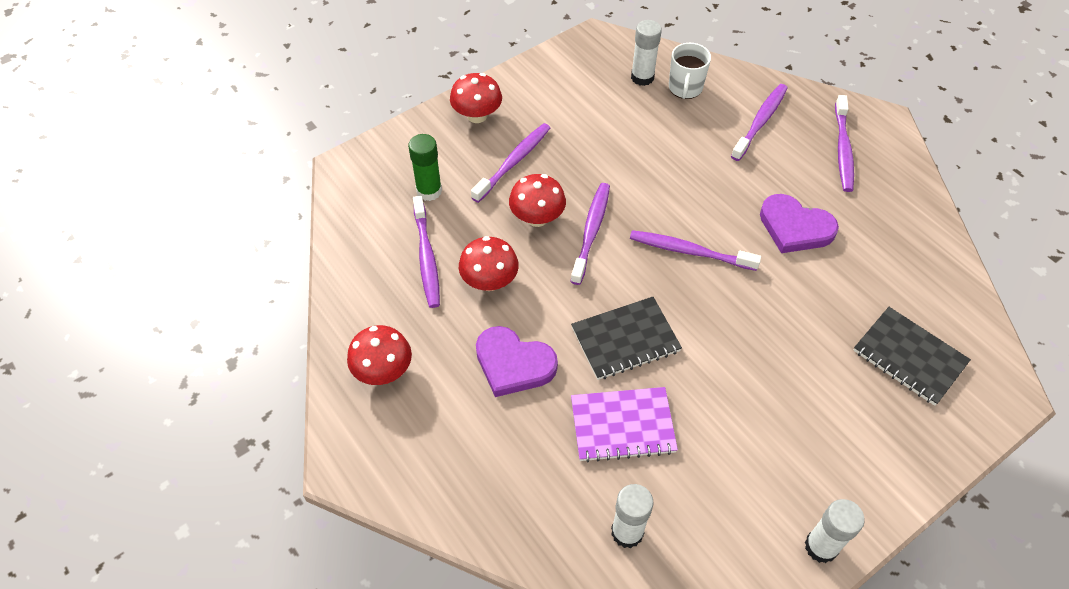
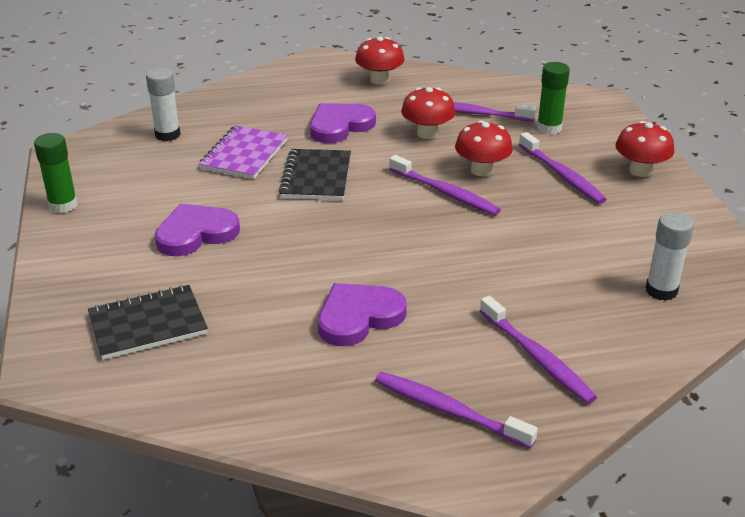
camera: 115 degrees right, 20 degrees down
purple toothbrush [630,230,761,271] -> none
white mug [669,43,711,99] -> none
white glue stick [805,499,865,563] -> green glue stick [34,133,78,213]
none -> purple heart [155,204,240,256]

